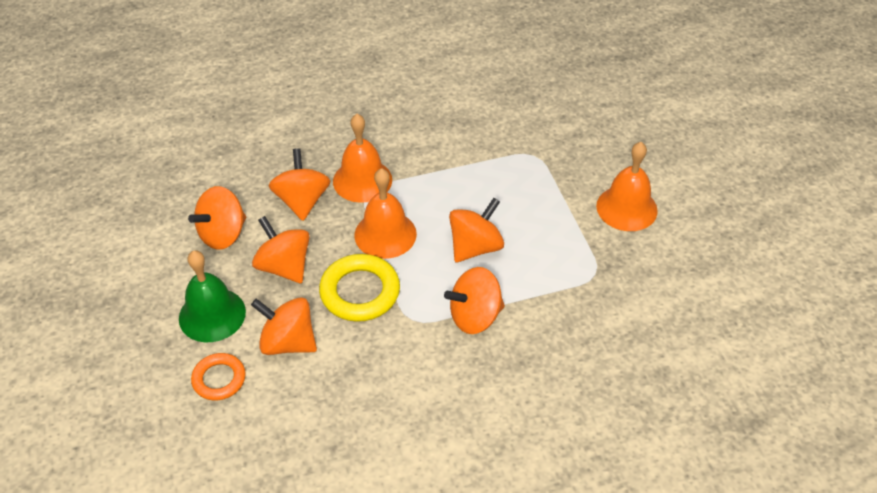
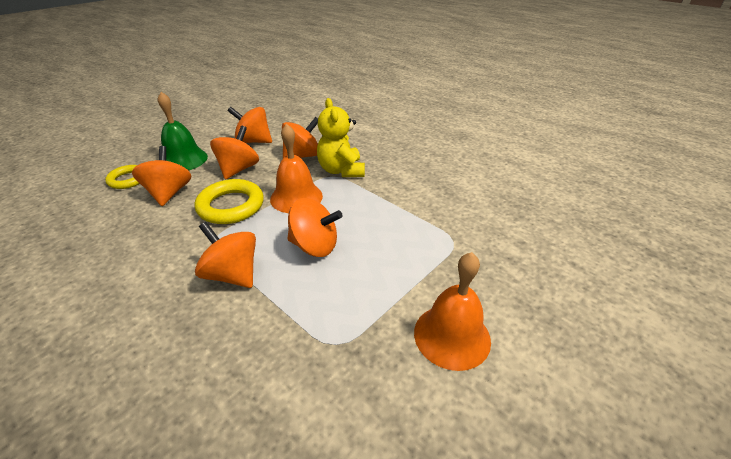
camera: 60 degrees right, 10 degrees down
orange ring [191,353,246,400] -> yellow ring [105,165,140,189]
orange bell [333,114,392,203] -> yellow teddy bear [317,98,365,177]

